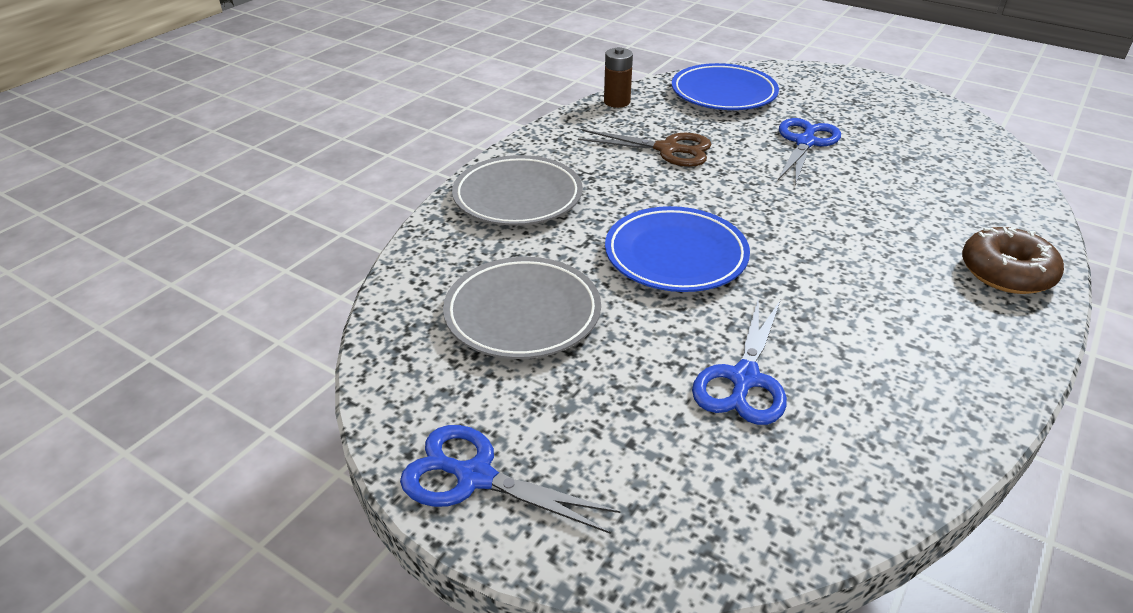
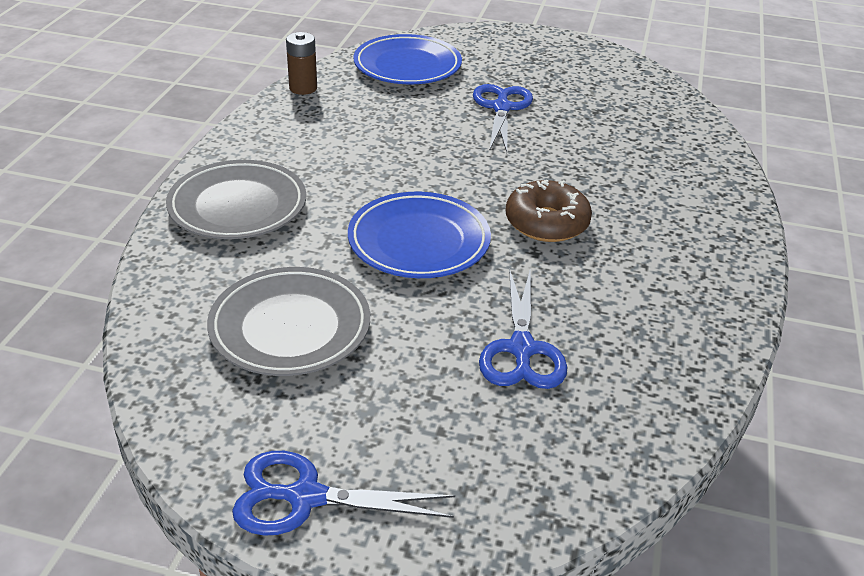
camera: 20 degrees left, 0 degrees up
brown scissors [578,130,712,167] -> none
brown donut [962,227,1064,294] -> brown donut moved to [506,180,592,242]

